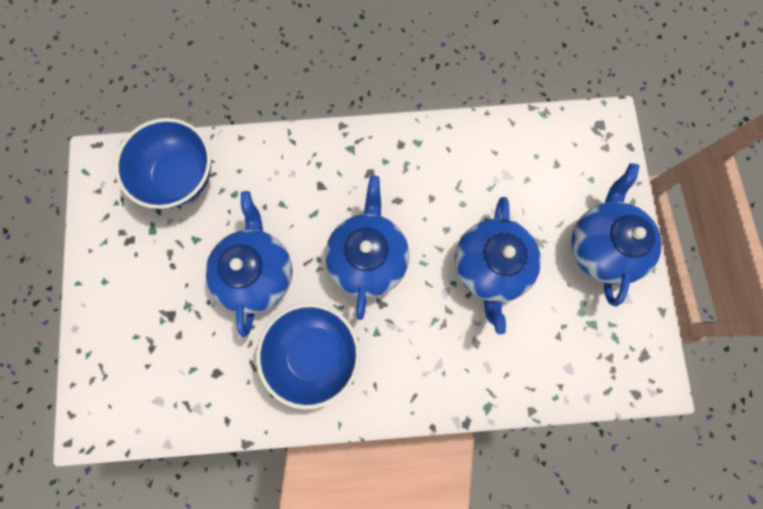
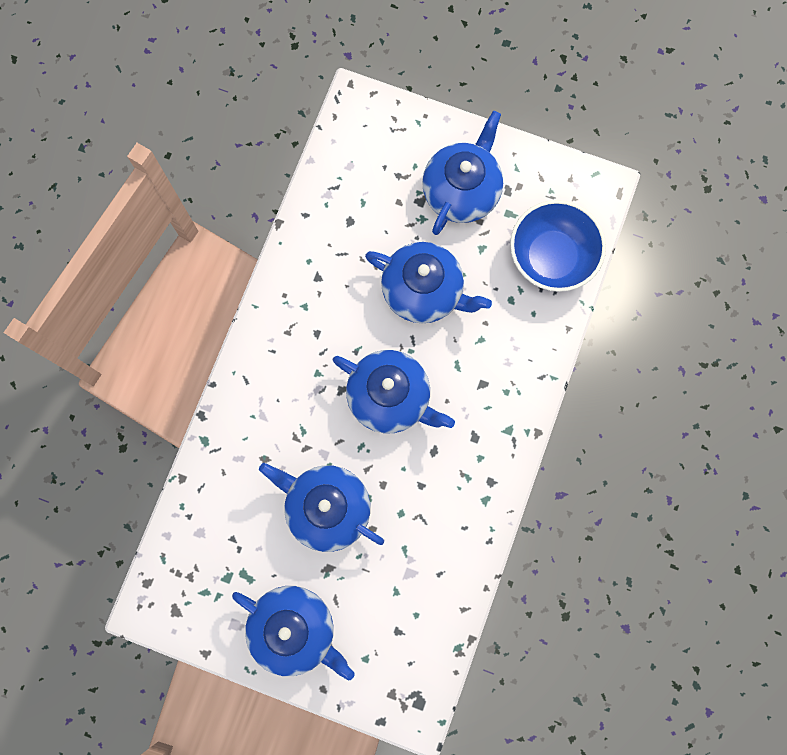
camera: 115 degrees right, 0 degrees up
blue bowl [256,303,360,409] -> none
none -> blue teapot [422,111,503,235]

